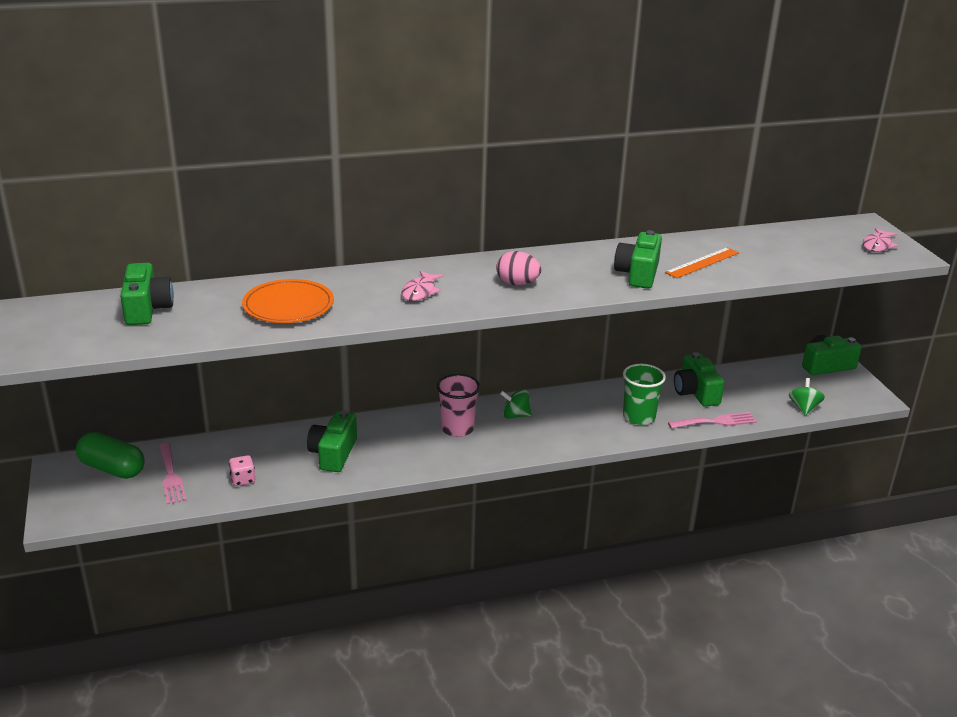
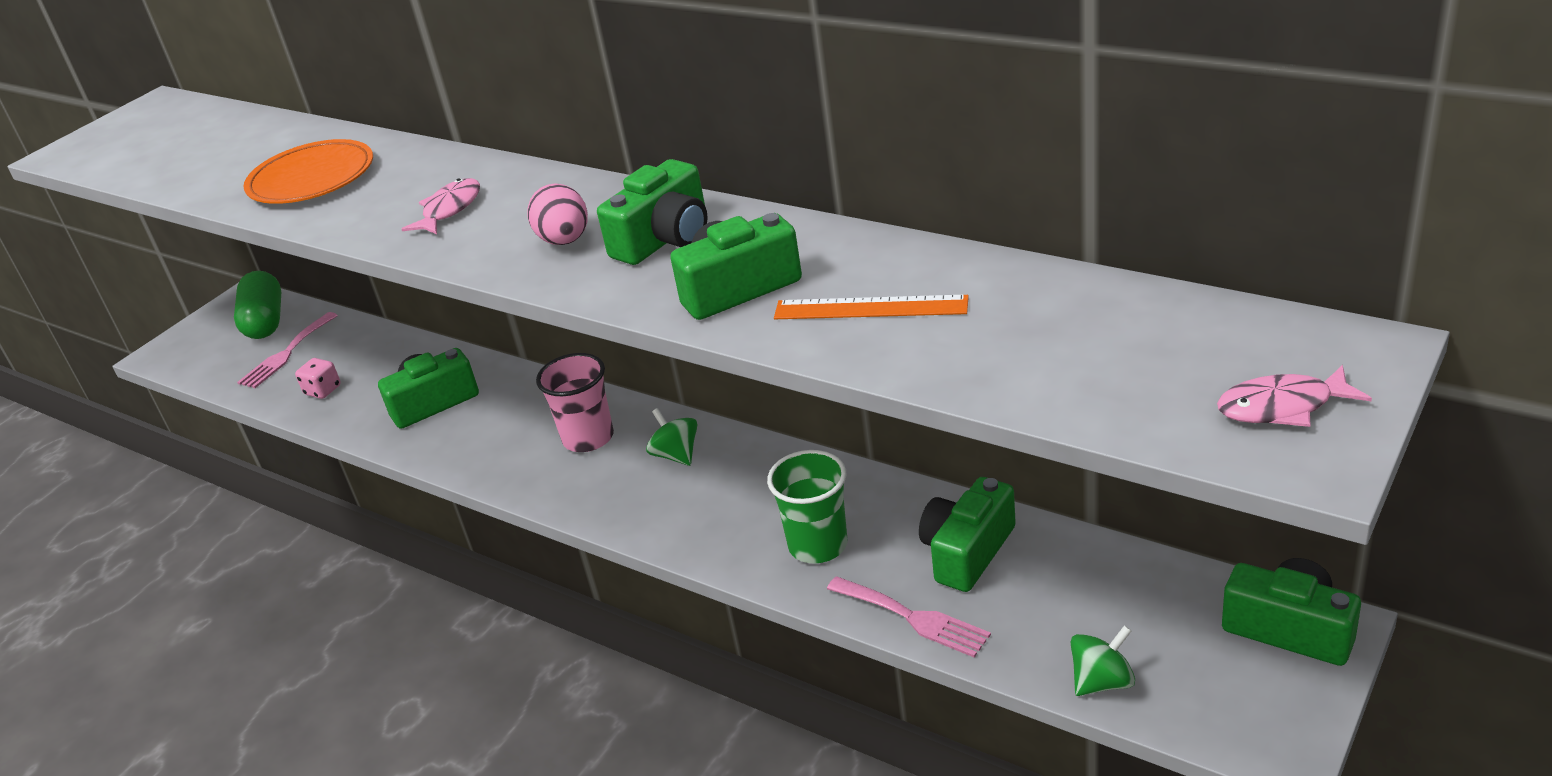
camera: 55 degrees right, 5 degrees up
green camera [120,263,174,325] -> green camera moved to [597,159,708,265]
pink fish [402,271,444,301] -> pink fish turned 135 degrees clockwise [402,178,480,234]

